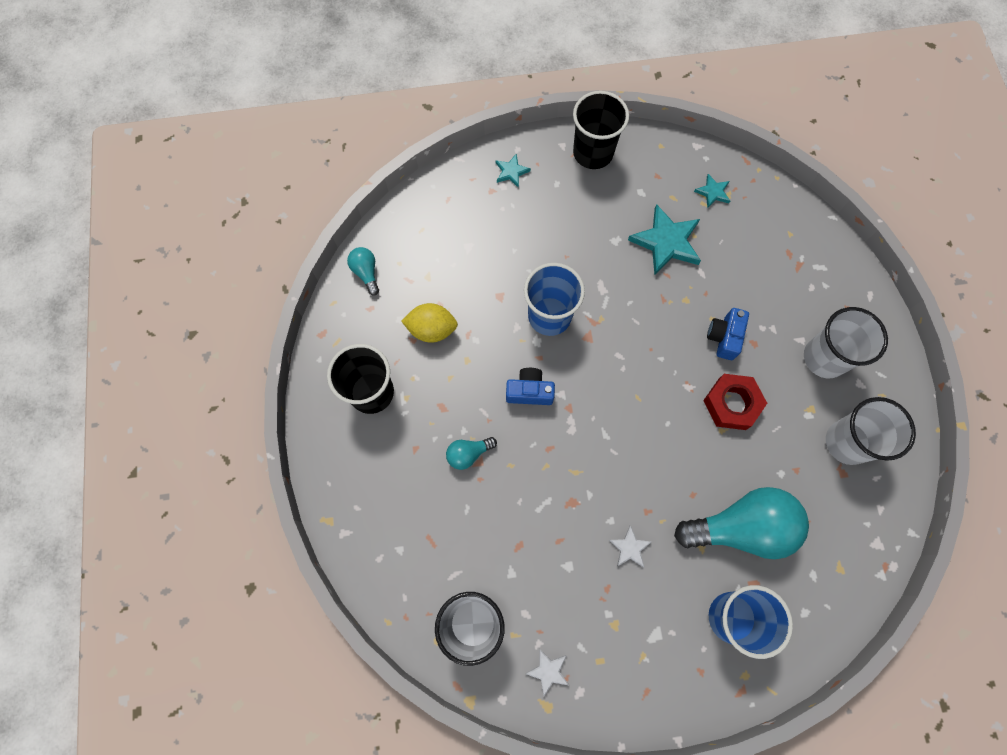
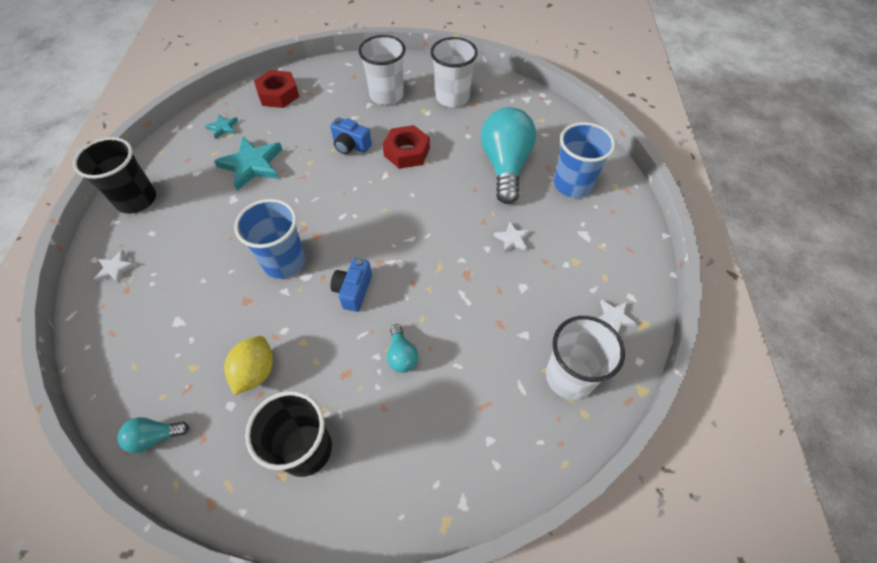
camera: 80 degrees left, 15 degrees down
turquoise star [496,154,531,188] -> white star [94,250,137,284]
none -> red nut [254,70,299,108]

